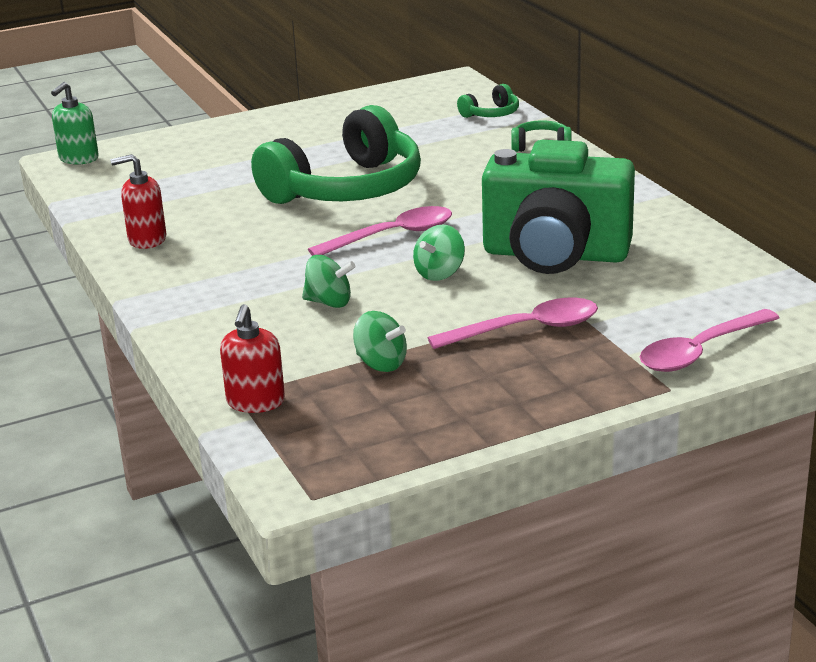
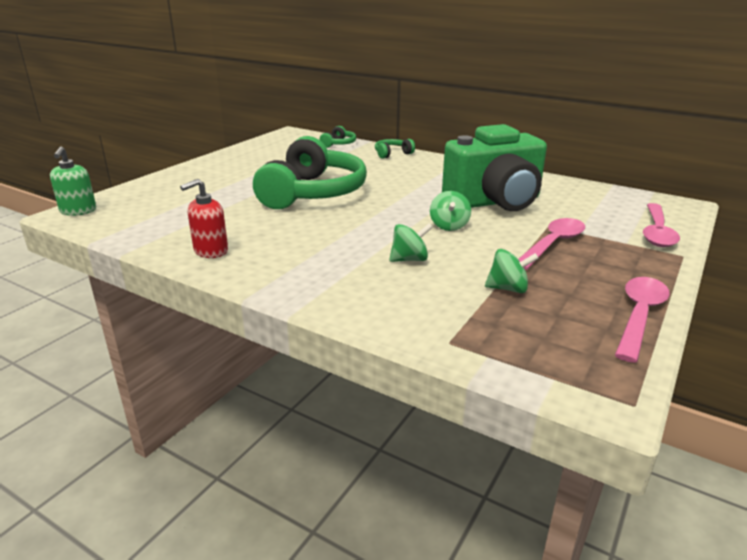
camera: 35 degrees left, 0 degrees up
red soap dispenser [220,304,285,413] -> none
pink spoon [308,206,452,256] -> pink spoon moved to [615,277,670,363]

